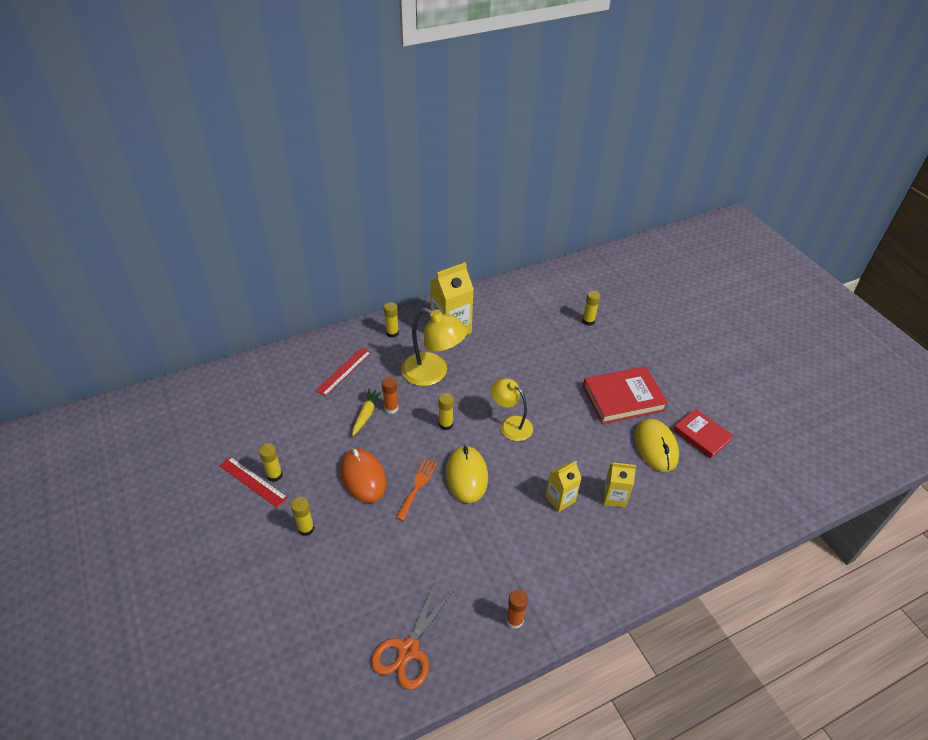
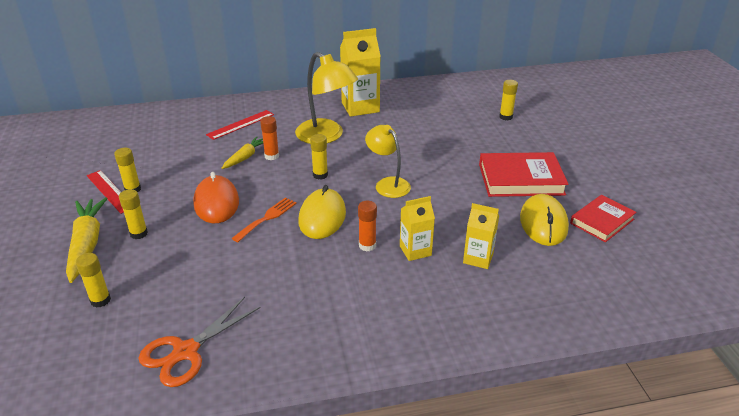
camera: 15 degrees right, 10 degrees down
yellow glue stick [384,302,399,338] -> yellow glue stick moved to [76,253,111,308]
orange glue stick [506,589,528,629] -> orange glue stick moved to [358,201,377,252]
red book [673,409,733,459] -> red book turned 75 degrees clockwise [570,195,637,242]
none -> yellow carrot [66,197,108,283]

